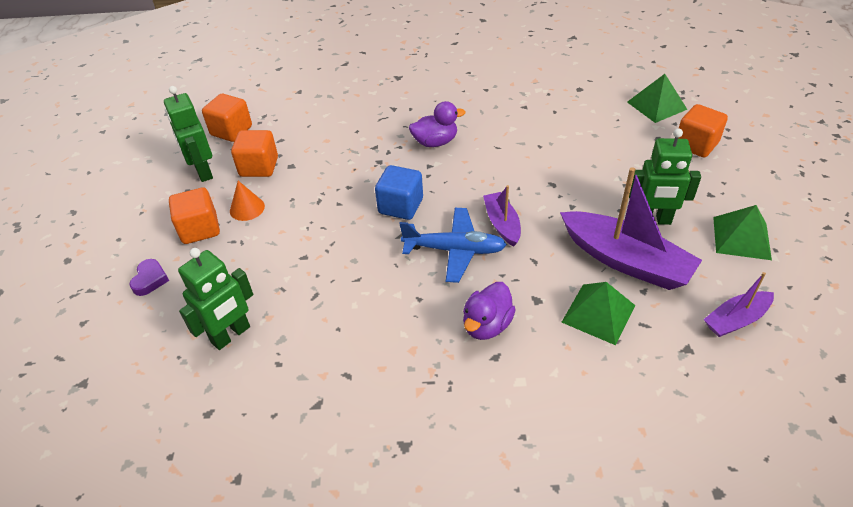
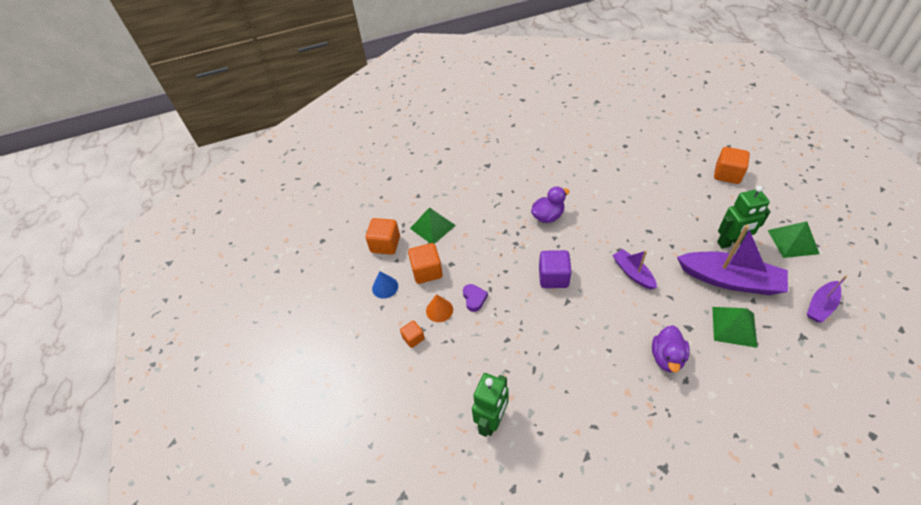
camera: 15 degrees left, 5 degrees up
purple heart [129,259,169,296] -> purple heart moved to [463,284,488,312]
green robot [164,86,213,182] -> blue cone [372,271,398,299]
orange cube [169,188,220,244] -> orange cube [400,320,425,348], size x0.58
blue cube [375,165,423,220] -> purple cube [539,250,572,288]
blue plane [399,208,507,283] -> none
green pyramid [627,74,688,123] -> green pyramid moved to [410,207,456,244]

